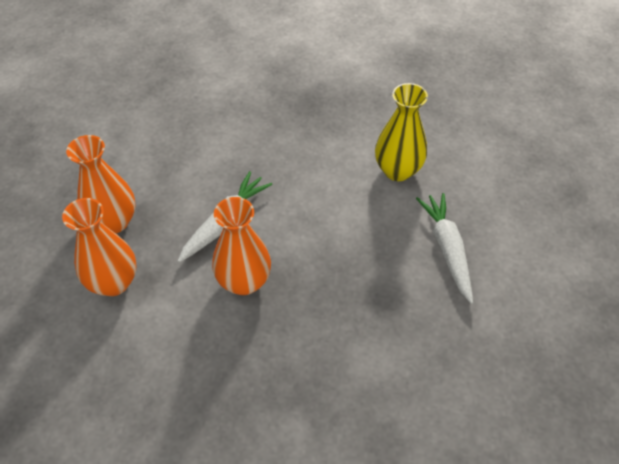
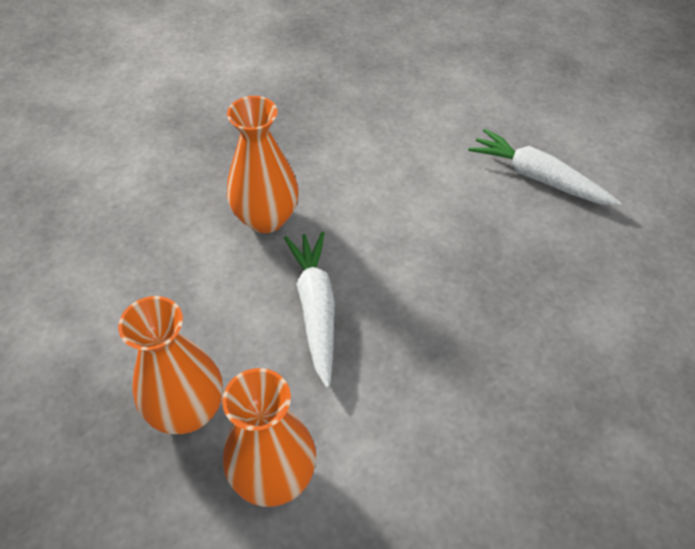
camera: 45 degrees left, 0 degrees up
orange vase [212,197,271,295] -> orange vase moved to [227,96,299,233]
yellow vase [375,83,428,181] -> none

